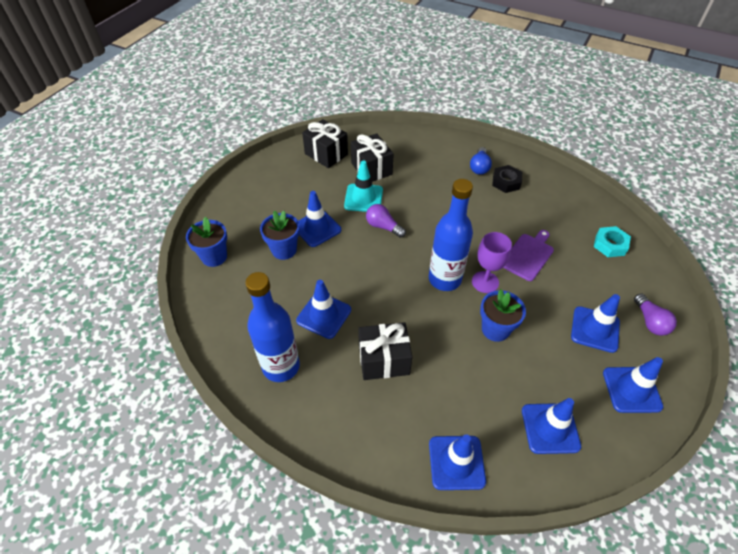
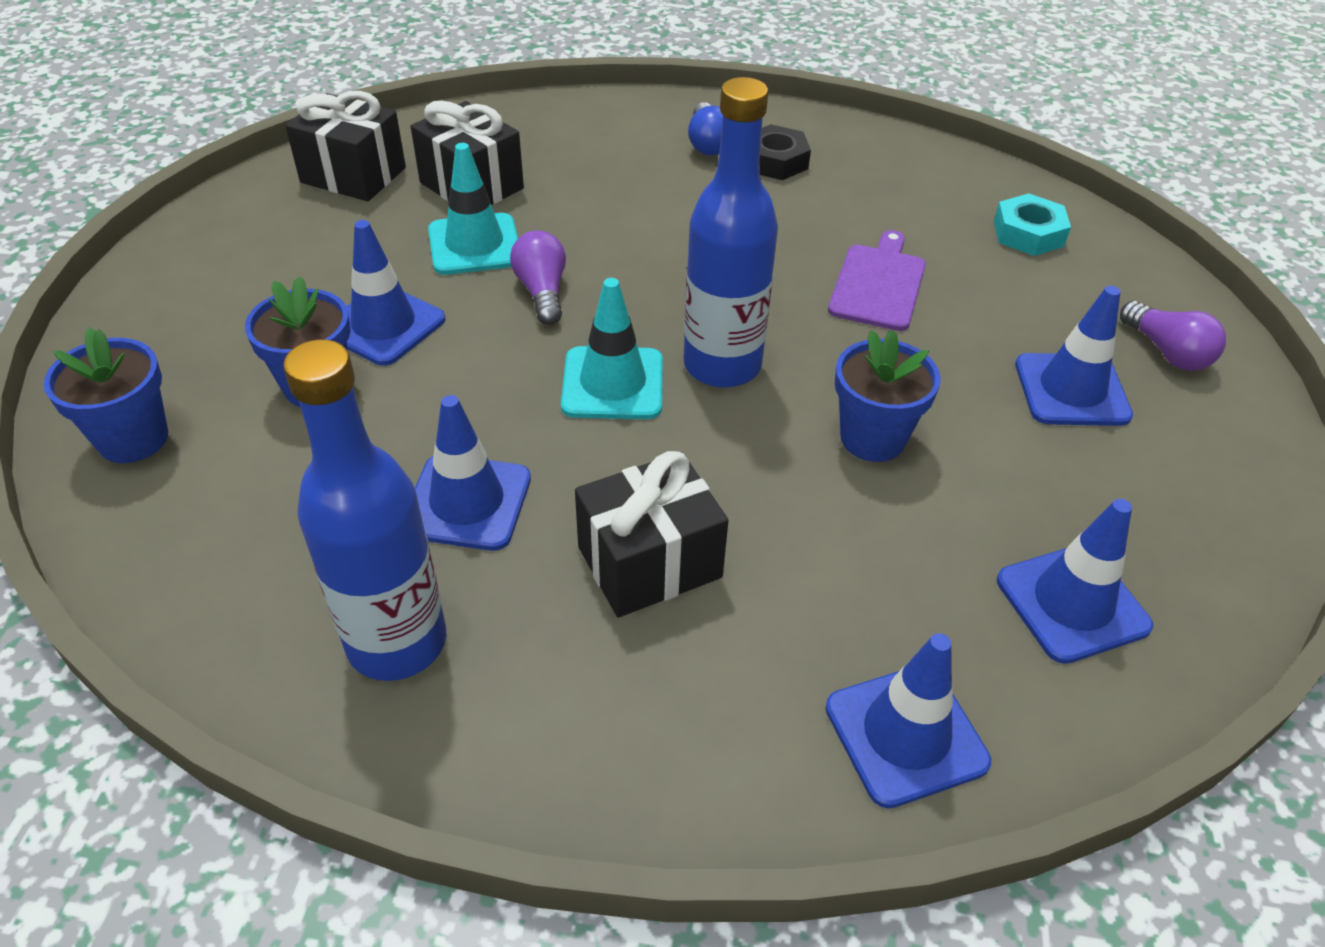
camera: 20 degrees left, 5 degrees down
purple light bulb [366,204,406,238] -> purple light bulb turned 60 degrees clockwise [510,230,566,325]
purple goblet [472,232,512,293] -> none
blue traffic cone [603,357,663,413] -> none
none -> turquoise traffic cone [561,278,663,419]

